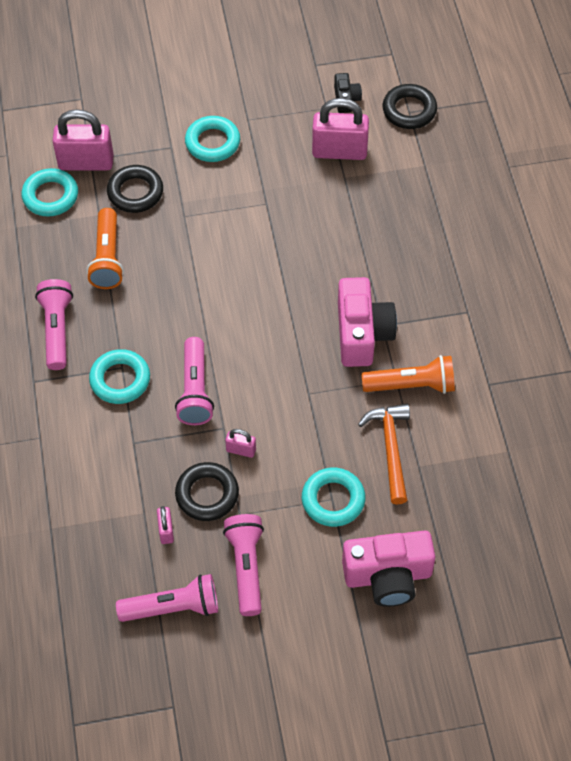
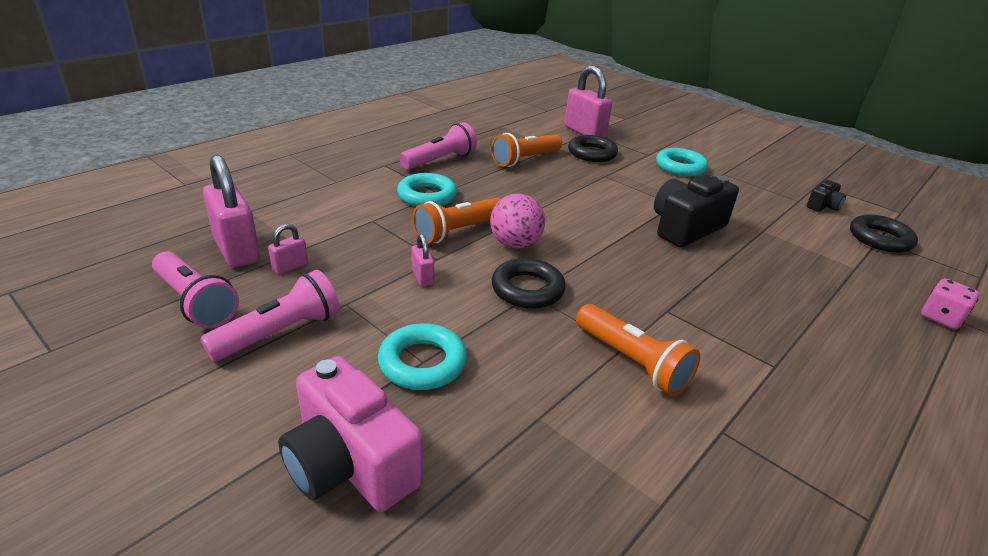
camera: 50 degrees right, 25 degrees down
turquoise ring [21,168,78,217] -> none
pink flashlight [175,337,214,425] -> orange flashlight [412,198,501,244]
black ring [175,462,239,521] -> black ring moved to [492,258,566,309]
pink padlock [312,98,369,160] -> pink padlock moved to [203,154,260,268]
pink camera [338,277,397,367] -> none
orange hammer [358,404,410,504] -> none
none -> pink ball [490,193,545,249]
none -> black camera [654,175,739,247]
none -> pink dice [921,278,979,329]

